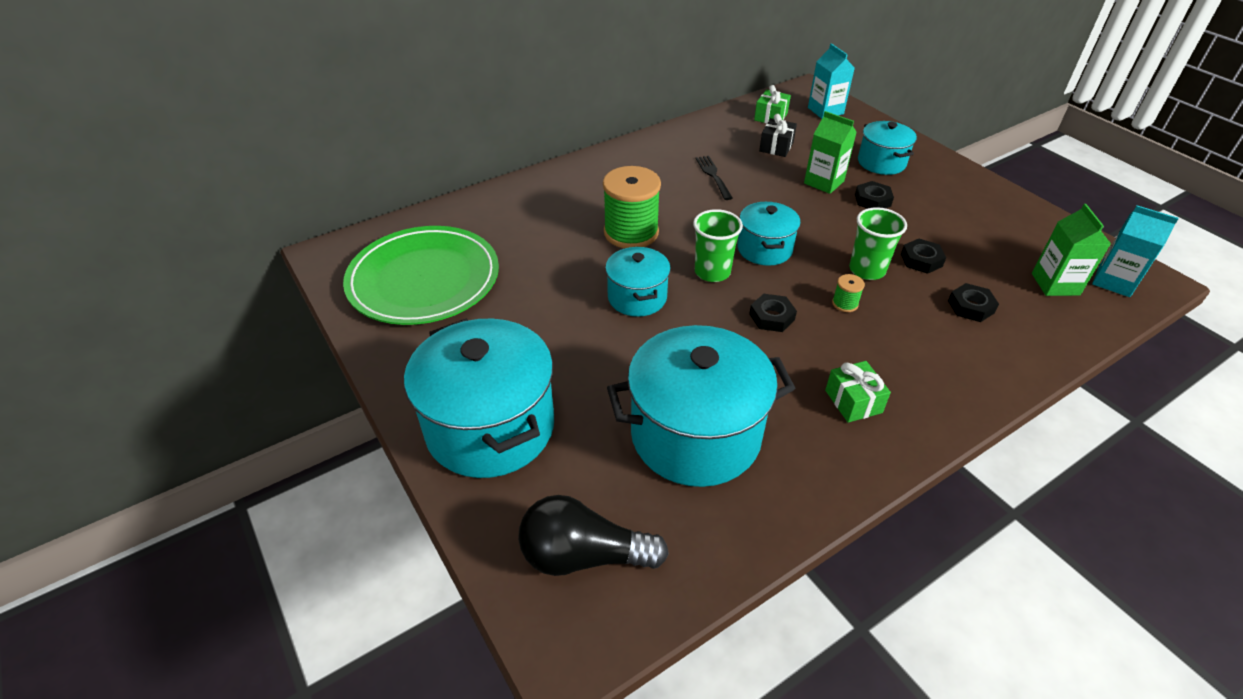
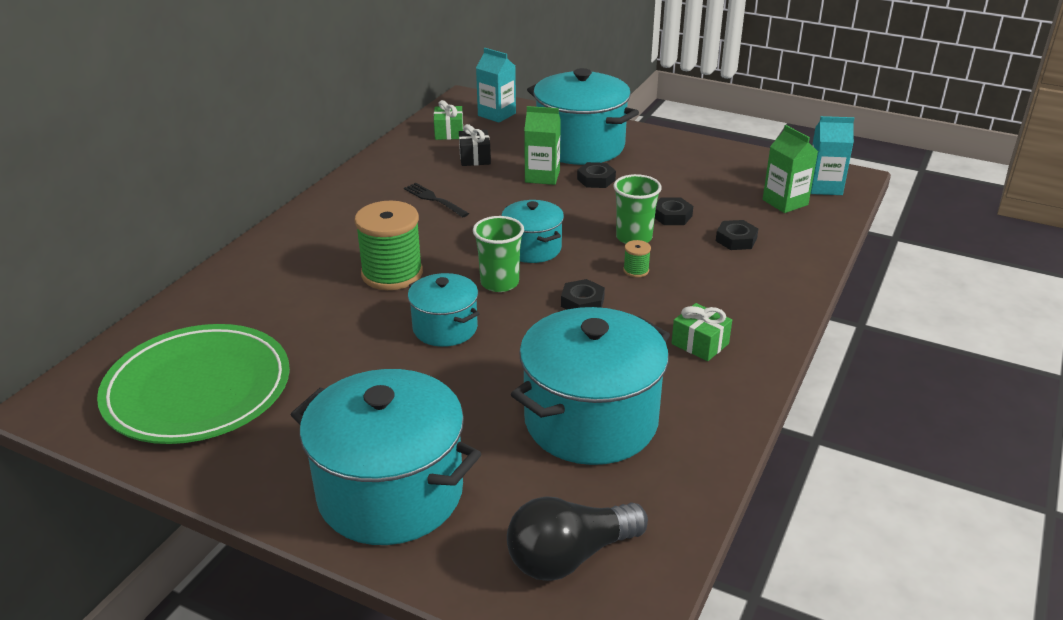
camera: 30 degrees left, 10 degrees down
turquoise pot [858,121,917,175] -> turquoise pot [527,68,639,165], size x1.82

